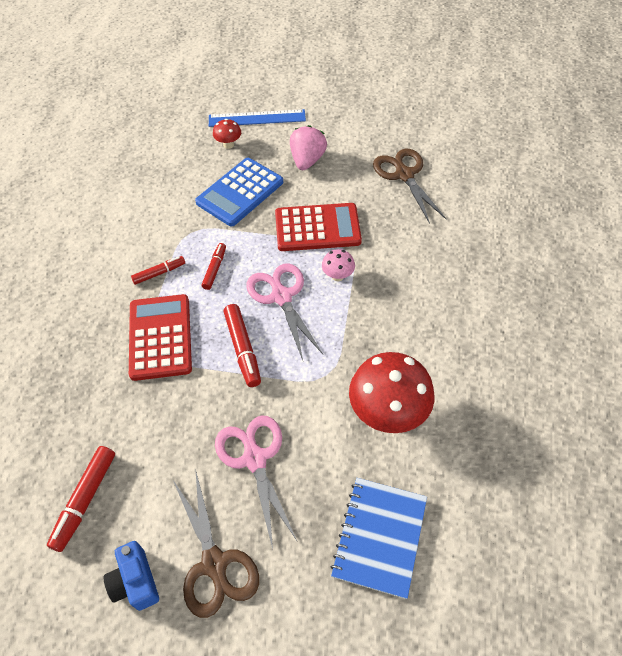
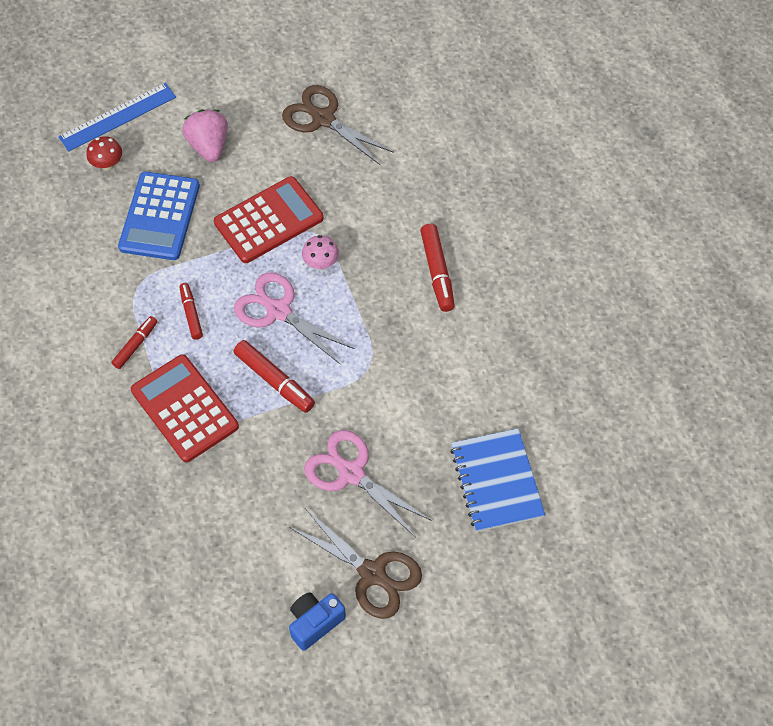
camera: 30 degrees left, 5 degrees up
red marker [47,446,115,552] -> red marker moved to [420,224,455,312]
blue camera [104,541,159,611] -> blue camera turned 105 degrees clockwise [289,592,346,651]
red mushroom [349,352,435,433] -> none

